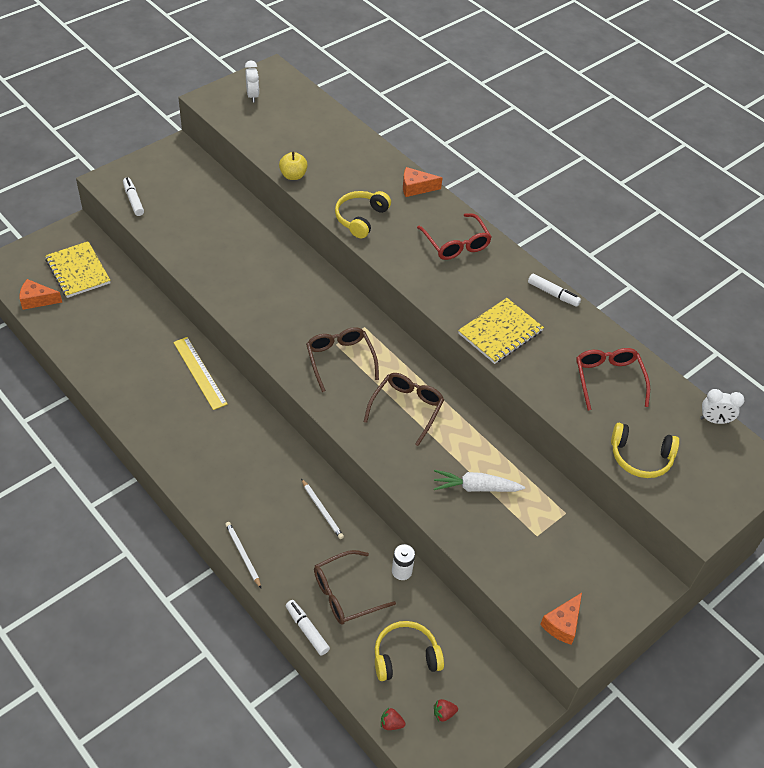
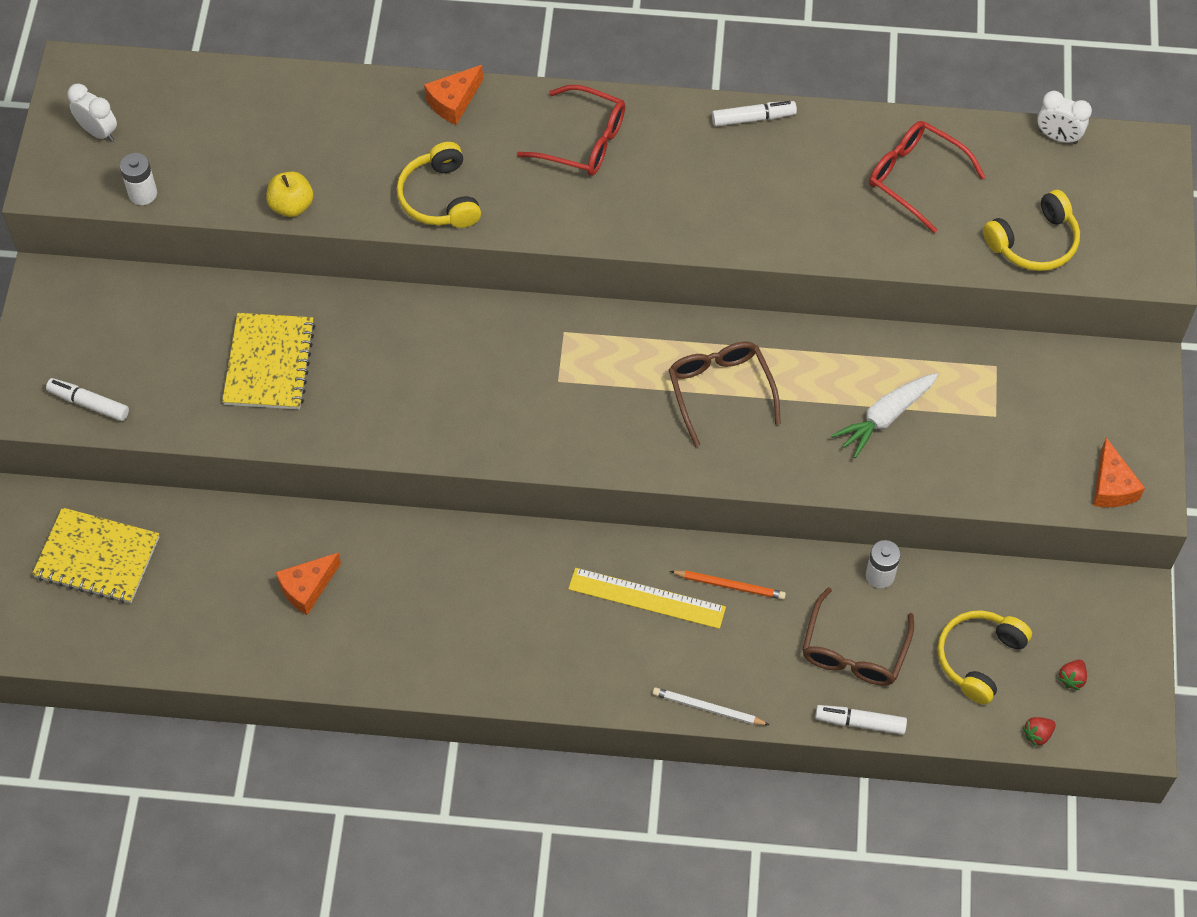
camera: 40 degrees left, 10 degrees up
orange cheese [19,279,62,310] -> orange cheese moved to [276,553,341,615]
yellow ruler [173,337,227,410] -> yellow ruler moved to [568,568,726,629]
white pencil [301,479,344,539] -> orange pencil [670,571,786,600]
brown glasses [306,327,379,392] -> none
yellow notebook [458,298,544,364] -> yellow notebook moved to [222,313,315,409]
white clock [700,389,744,424] -> white clock turned 60 degrees clockwise [1037,91,1092,144]
none -> white battery [120,153,157,205]

